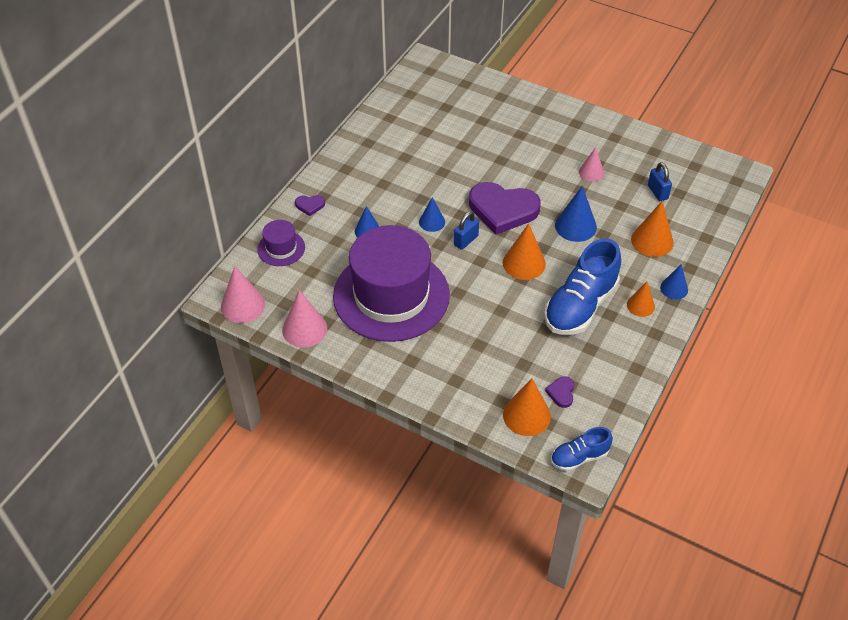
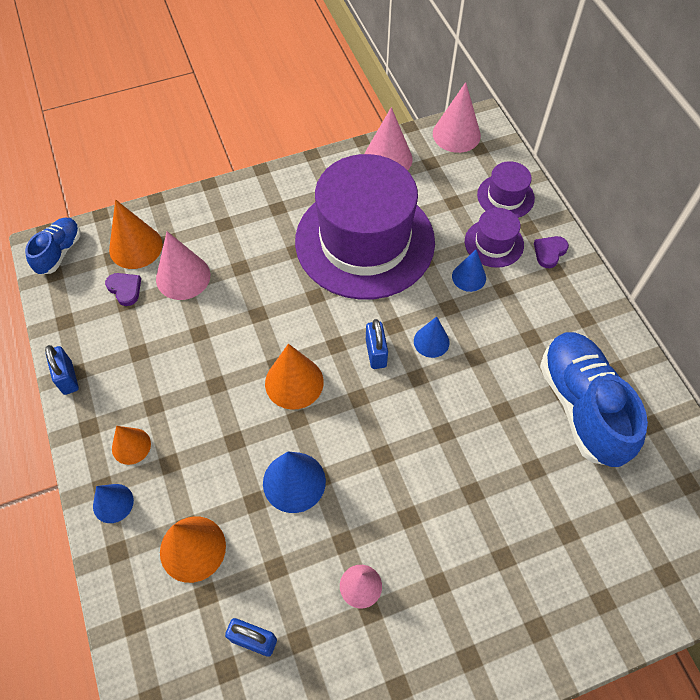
camera: 130 degrees right, 10 degrees up
purple heart [469,182,541,235] -> none
blue shoe [544,238,621,335] -> blue shoe moved to [540,332,648,467]
none -> blue padlock [45,345,79,395]
none -> pink cone [156,231,210,300]
none -> purple hat [465,208,524,268]

